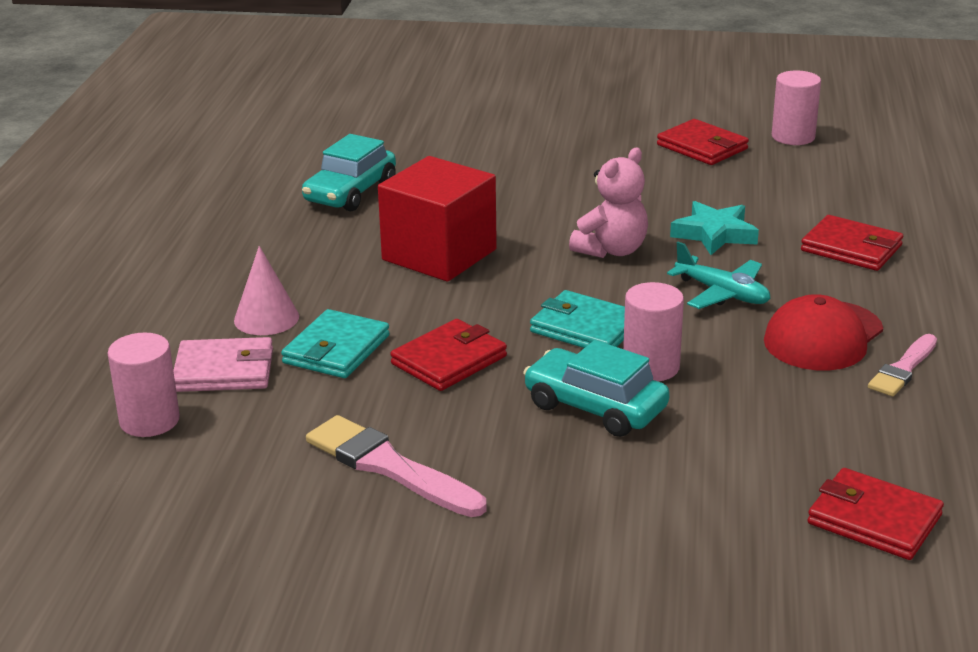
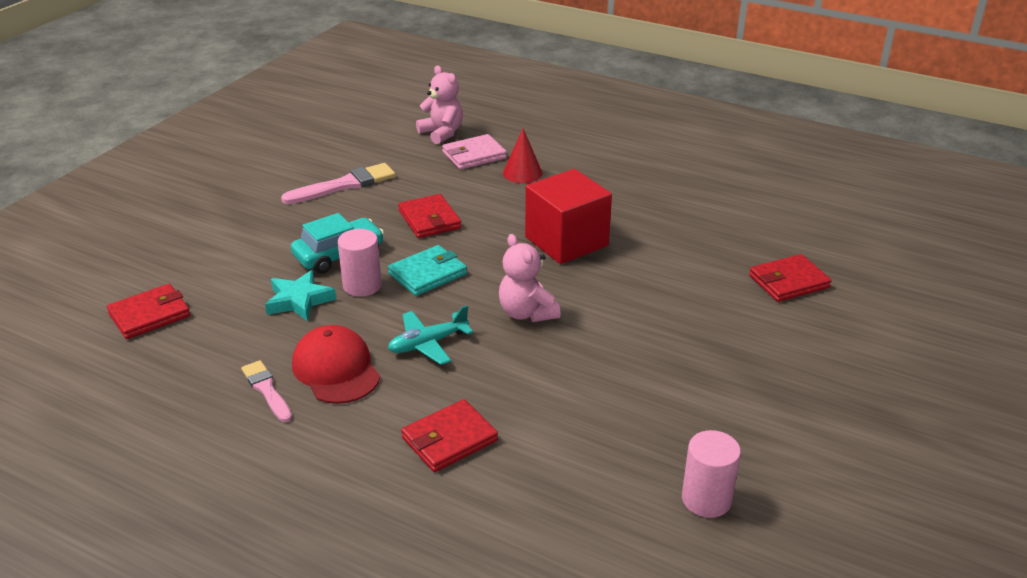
camera: 110 degrees right, 5 degrees up
pink cylinder [108,333,180,437] -> pink teddy bear [416,66,463,144]
pink wallet [173,337,273,392] -> pink wallet turned 45 degrees clockwise [442,134,507,170]
pink cone [234,246,299,335] -> red cone [503,129,543,183]
turquoise wallet [281,309,390,378] -> none
turquoise car [302,134,396,211] -> none
red wallet [657,119,749,165] -> red wallet moved to [749,254,832,302]
turquoise star [670,201,759,255] -> turquoise star moved to [265,270,336,321]

